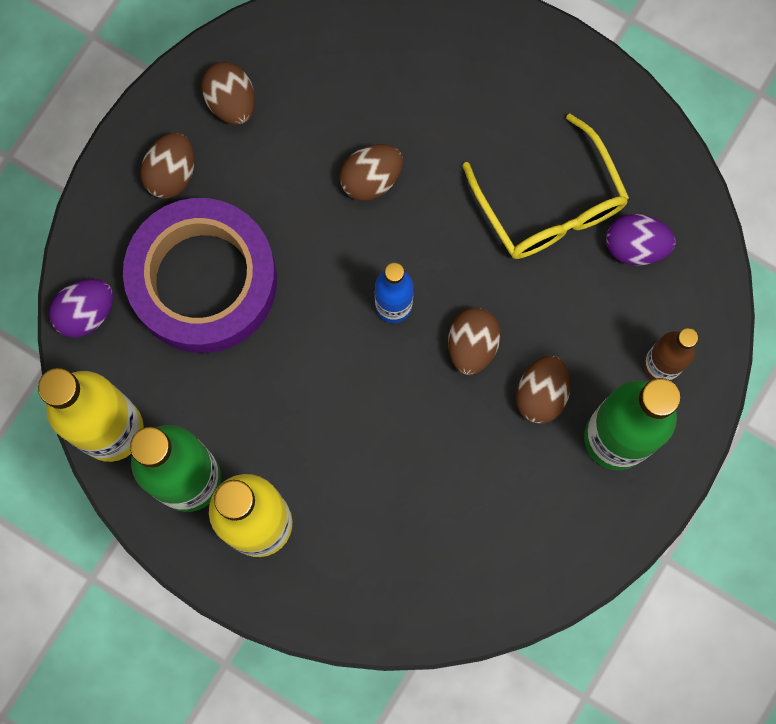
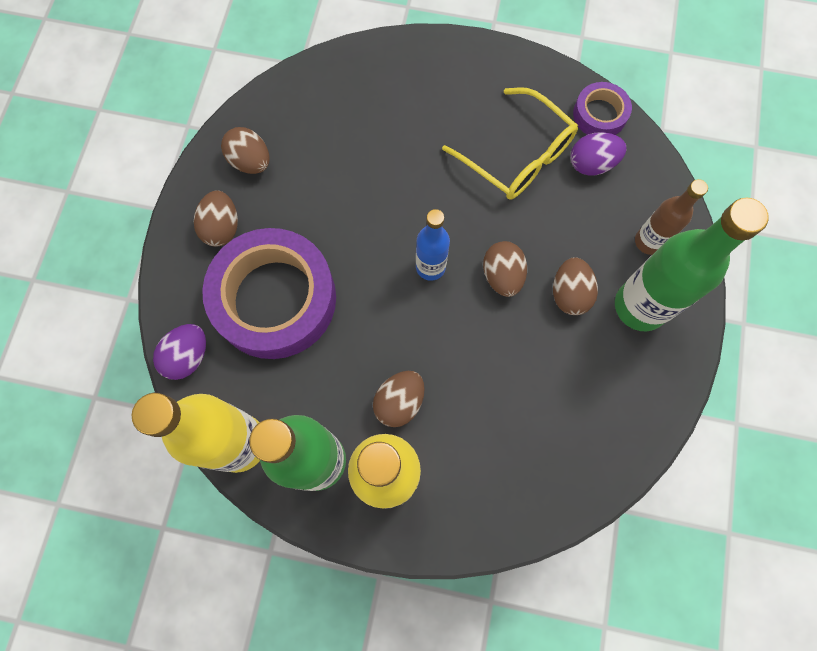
camera: 20 degrees left, 5 degrees down
brown egg [340,144,403,201] -> brown egg moved to [373,371,425,427]
none -> purple tape [573,82,632,135]

